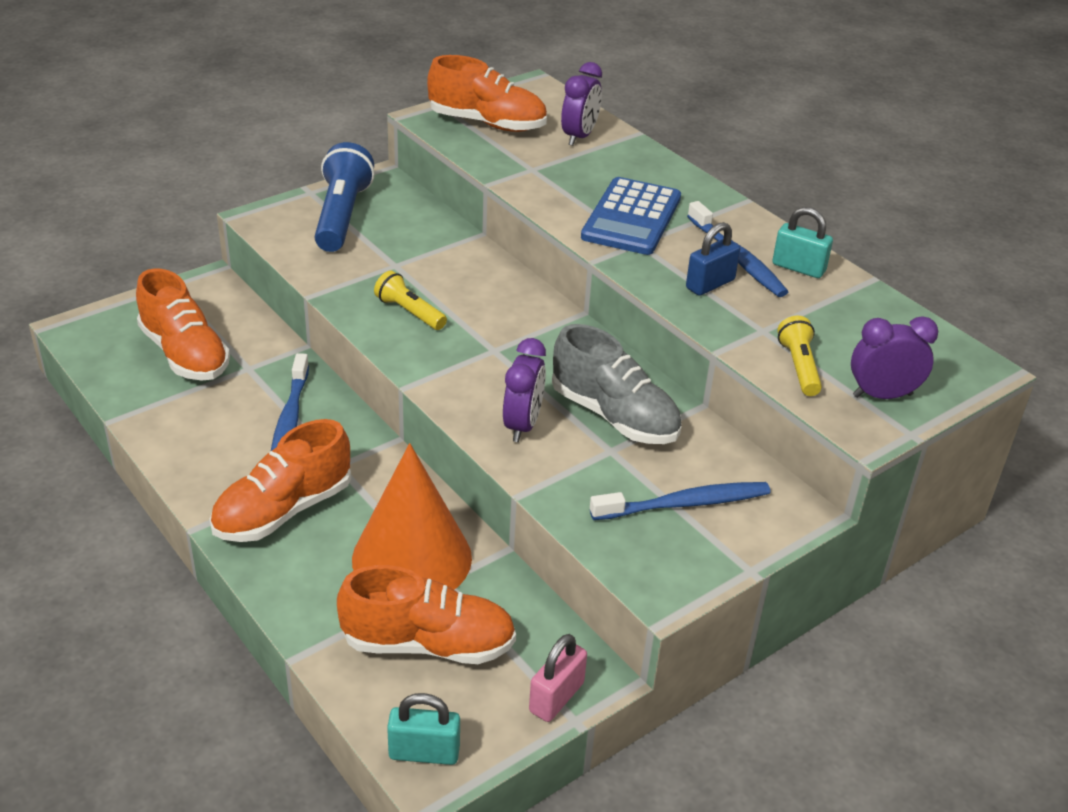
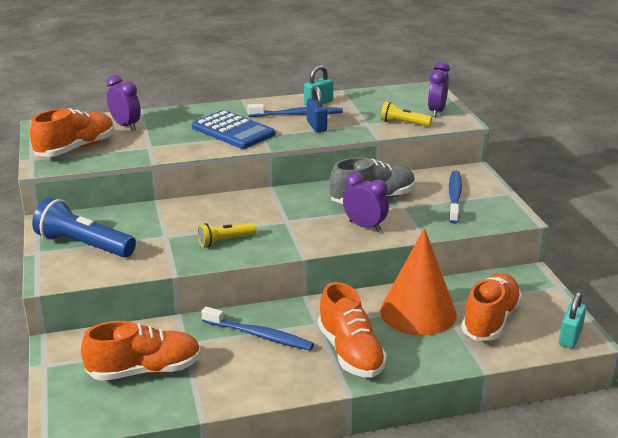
camera: 65 degrees left, 10 degrees down
pink padlock [529,634,587,722] -> none

